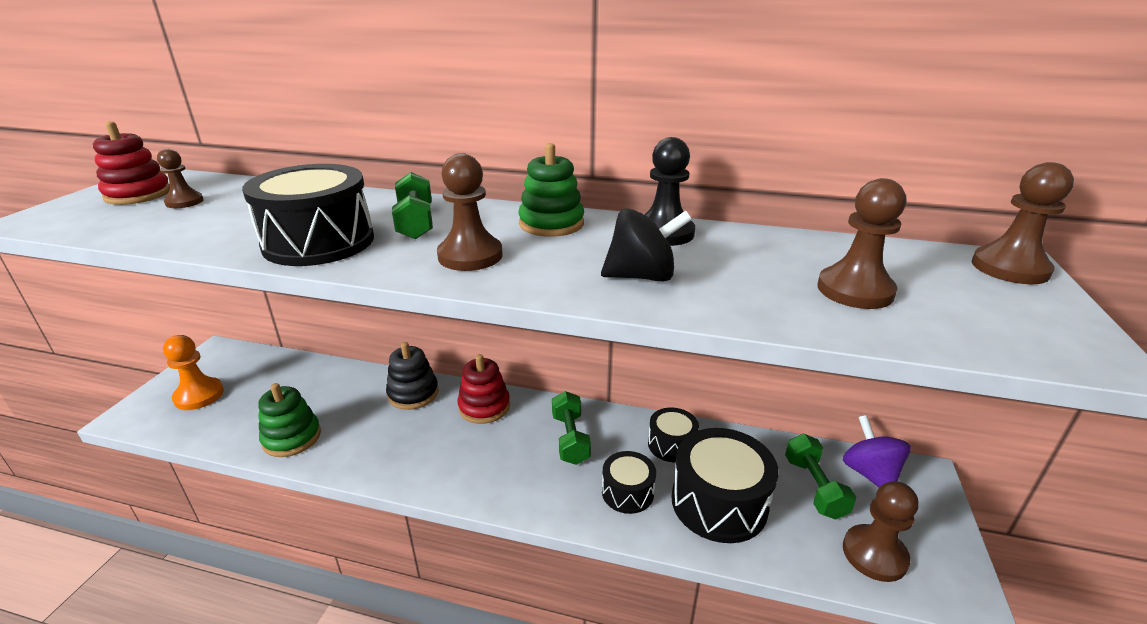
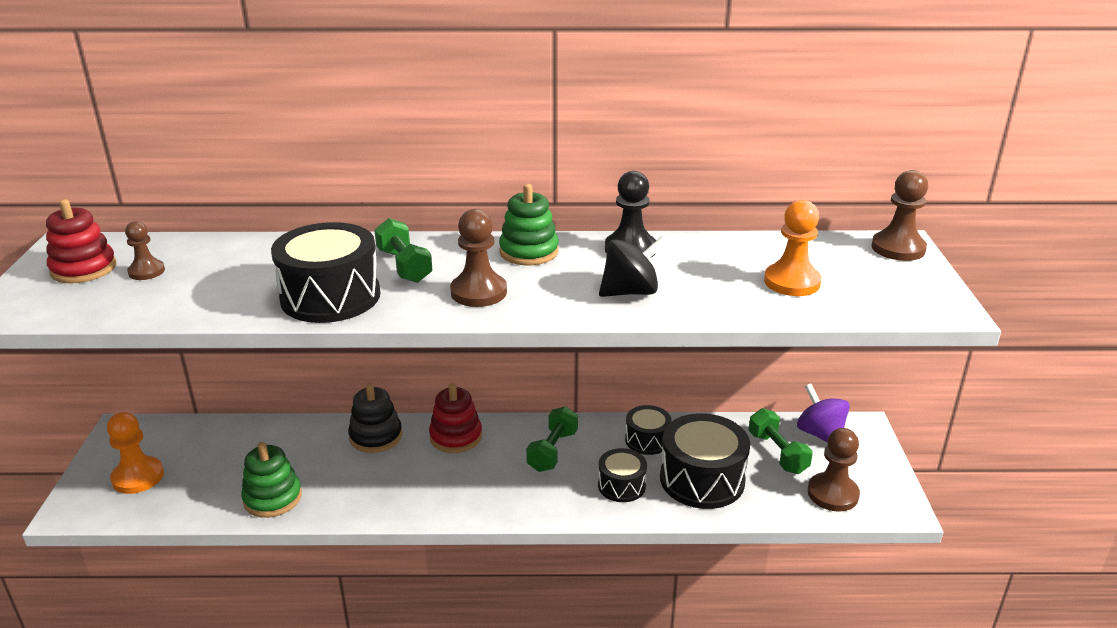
camera: 15 degrees left, 0 degrees up
green dumbbell [552,391,591,465] -> green dumbbell turned 45 degrees clockwise [526,406,578,472]
brown pawn [817,178,906,309] -> orange pawn [764,200,821,296]

